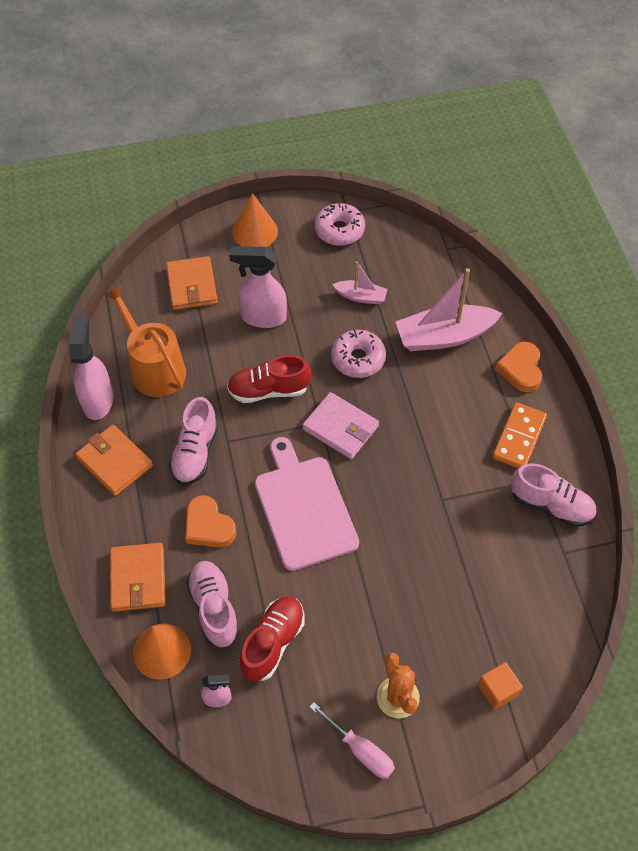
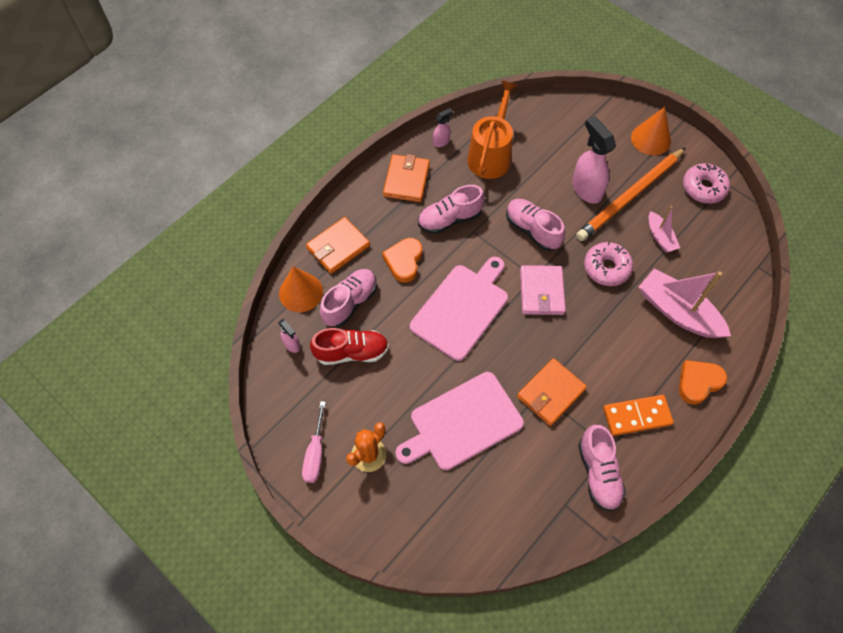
camera: 55 degrees right, 5 degrees up
pink spray bottle [69,316,113,420] -> pink spray bottle [433,108,453,147], size x0.50
orange wallet [166,256,218,310] -> orange wallet moved to [517,358,587,426]
red shoe [227,355,311,403] -> pink shoe [506,199,565,251]
orange cube [478,662,523,710] -> none
none -> pink cutting board [395,372,524,470]
none -> orange pencil [576,148,686,241]

